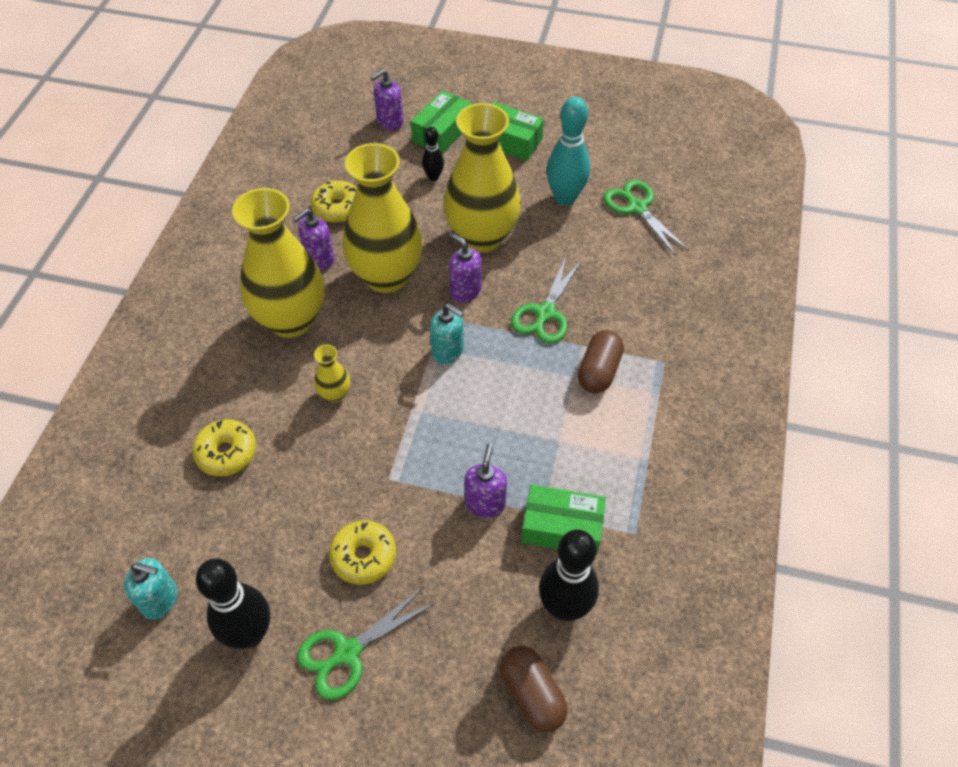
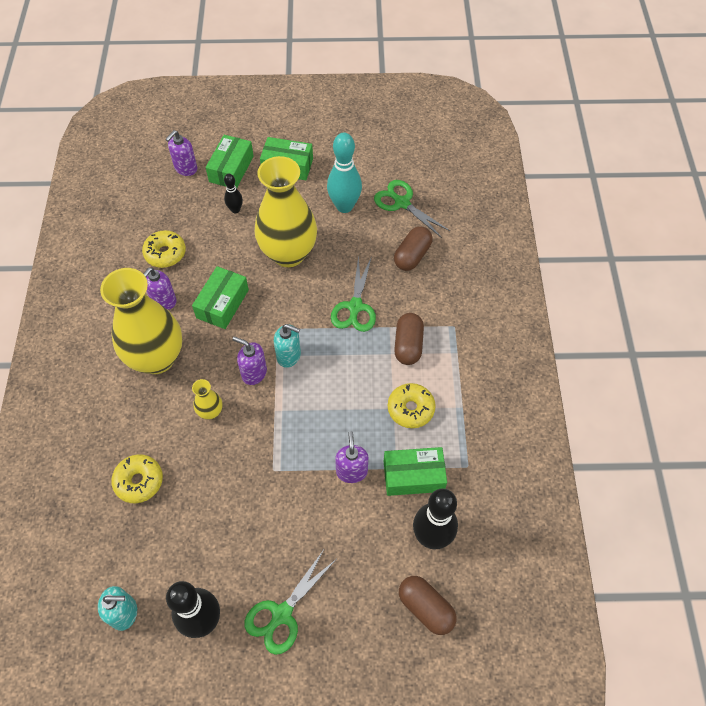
camera: 15 degrees left, 5 degrees up
yellow donut [329,520,396,585] -> yellow donut moved to [388,383,436,428]
yellow vase [342,143,423,293] -> green box [192,266,249,329]
purple soap dispenser [449,232,482,302] -> purple soap dispenser moved to [232,336,267,385]
none -> brown capsule [394,226,432,271]

